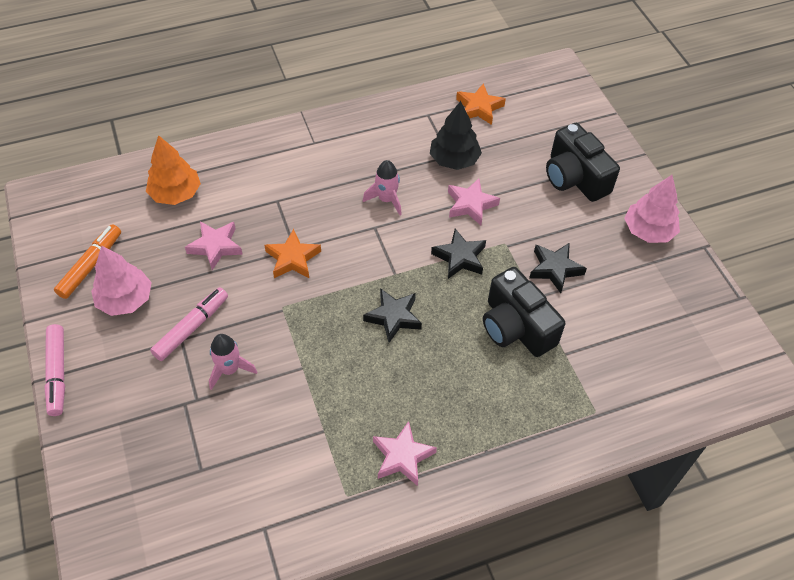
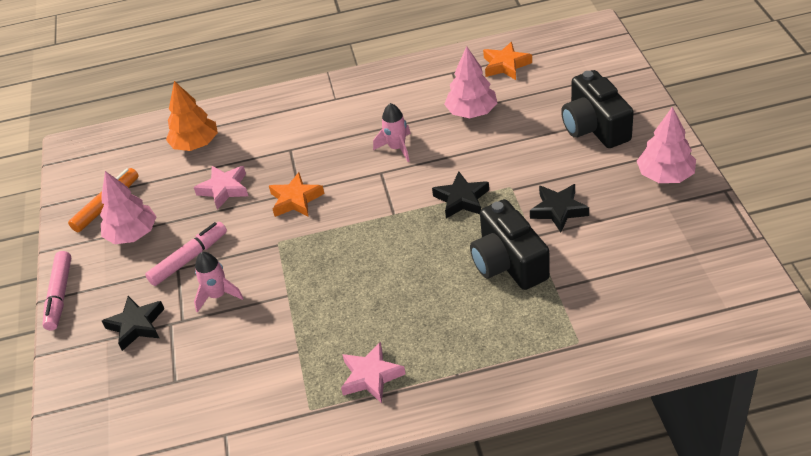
camera: 15 degrees right, 10 degrees down
black star [363,288,422,343] -> black star moved to [102,296,164,351]
black tree [430,101,482,170] -> pink tree [444,46,497,118]
pink star [448,178,500,225] -> none

